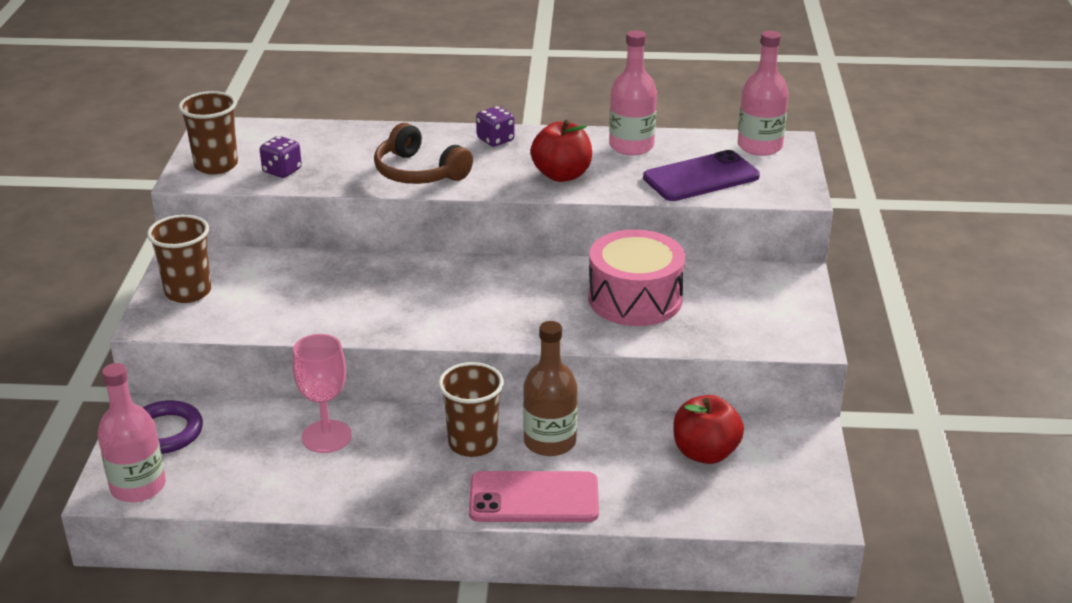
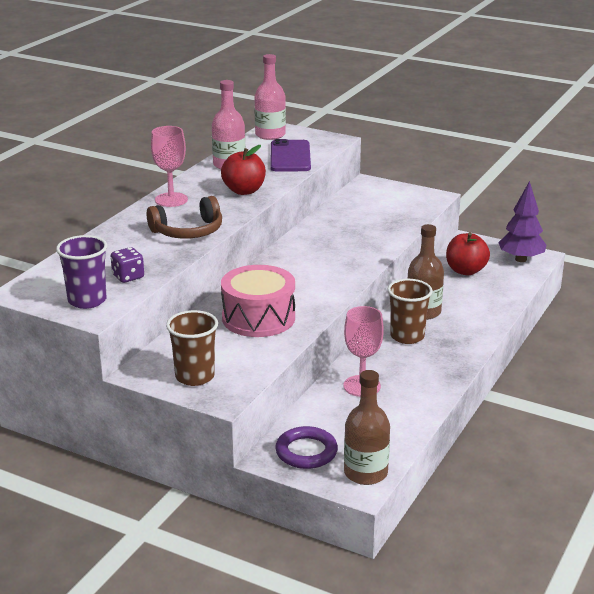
camera: 65 degrees left, 5 degrees down
pink bottle [98,363,166,502] -> brown bottle [344,370,390,485]
brown cup [179,91,238,174] -> purple cup [56,235,107,309]
pink phone [469,471,599,522] -> none
purple dice [476,106,515,146] -> pink goblet [151,126,188,207]
pink drum [588,229,685,326] -> pink drum moved to [221,265,295,337]
none -> purple tree [498,181,547,262]

